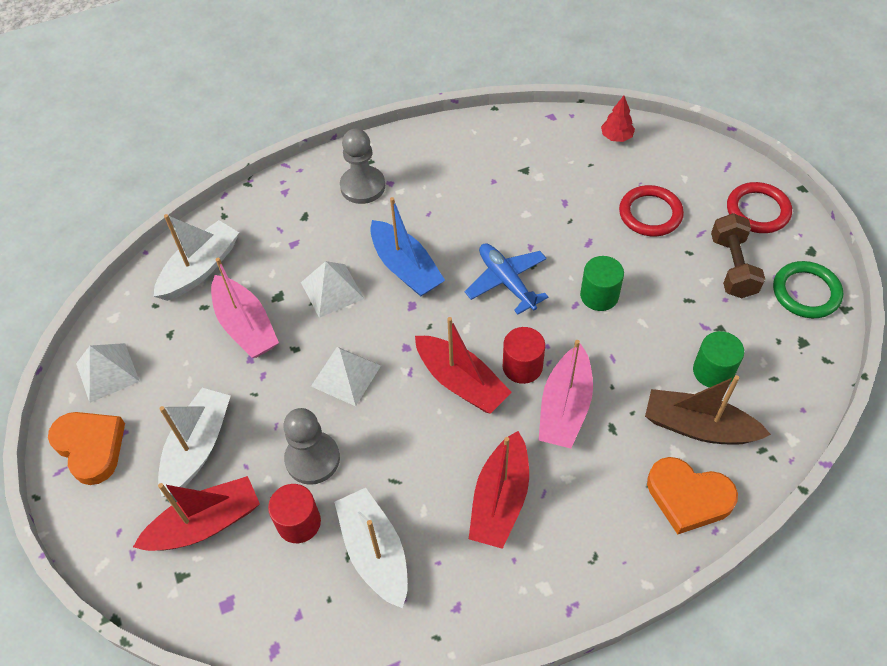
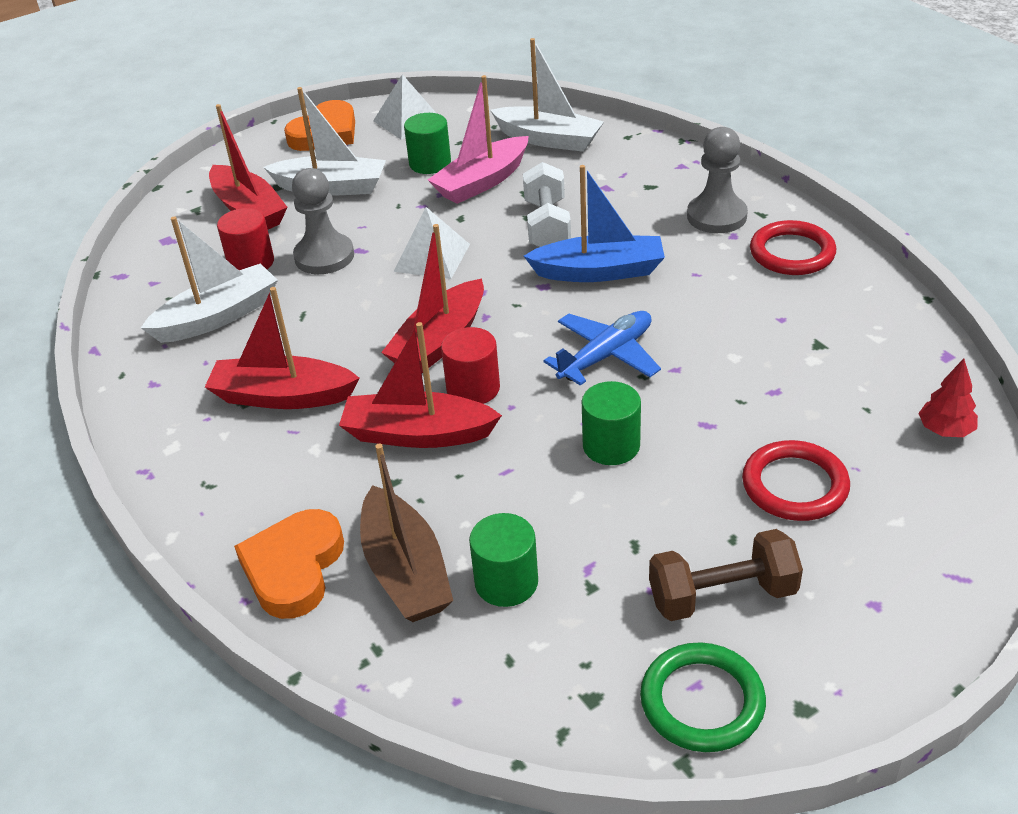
camera: 80 degrees right, 15 degrees down
white pyramid [301,261,364,318] -> white dumbbell [523,162,571,247]
blue boat [370,197,445,297] -> blue boat turned 135 degrees counterclockwise [524,165,665,282]
pink boat [539,340,593,448] -> red boat [339,322,502,448]
brown boat [645,375,771,445] -> brown boat turned 150 degrees clockwise [360,443,453,622]
red ring [727,182,792,233] -> red ring moved to [750,220,836,275]
none -> green cylinder [404,113,451,174]

